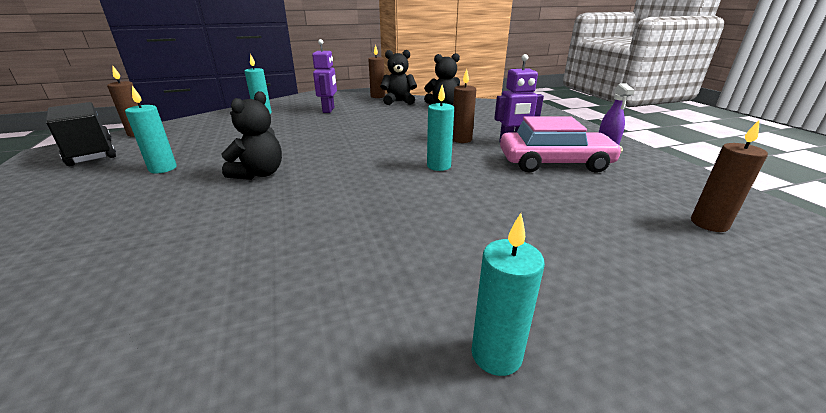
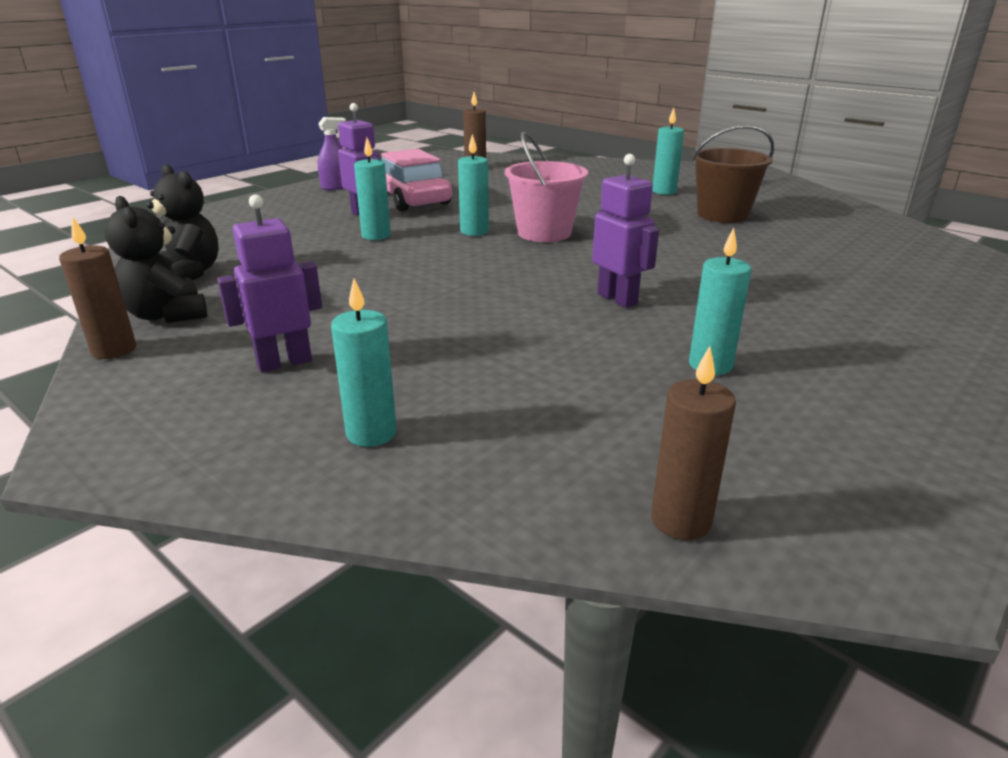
camera: 120 degrees left, 0 degrees up
black truck [46,102,116,166] -> none
black teddy bear [221,91,282,180] -> purple robot [592,154,659,308]
brown candle [453,69,476,143] -> turquoise candle [354,138,391,240]
none -> pink bucket [505,131,588,242]
none -> brown bucket [692,125,774,223]

